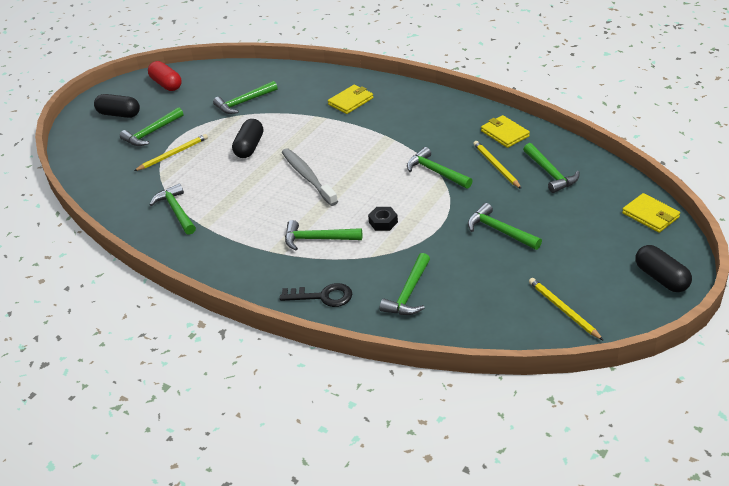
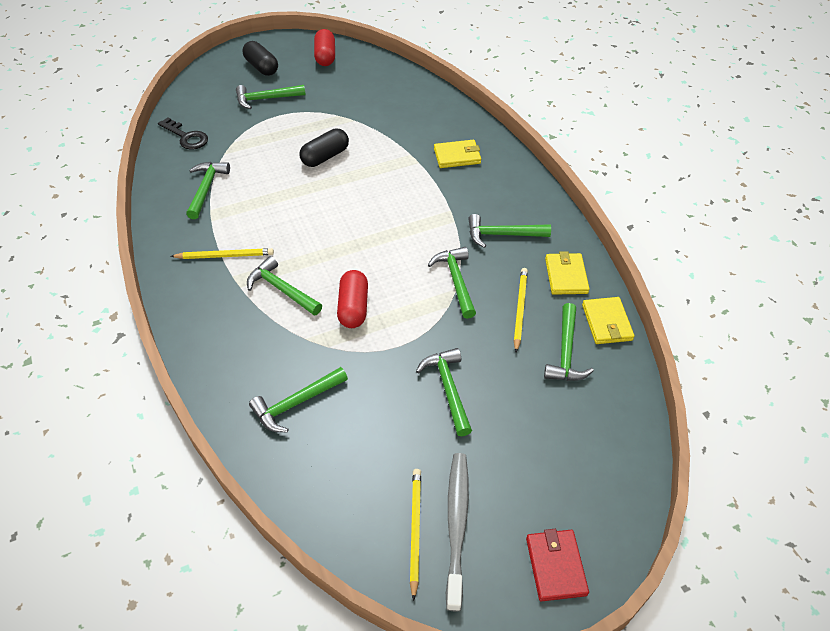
camera: 30 degrees right, 10 degrees up
yellow pencil [134,134,208,171] -> yellow pencil moved to [170,248,274,259]
green hammer [213,81,278,114] -> green hammer moved to [468,214,551,248]
black key [280,283,352,307] -> black key moved to [158,117,208,150]
grey toothbrush [282,148,338,206] -> grey toothbrush moved to [446,453,469,612]
black nut [368,207,398,231] -> red capsule [337,270,368,328]
yellow wallet [622,193,680,233] -> yellow wallet moved to [582,297,635,344]
black capsule [636,245,692,292] -> red wallet [526,529,589,601]

